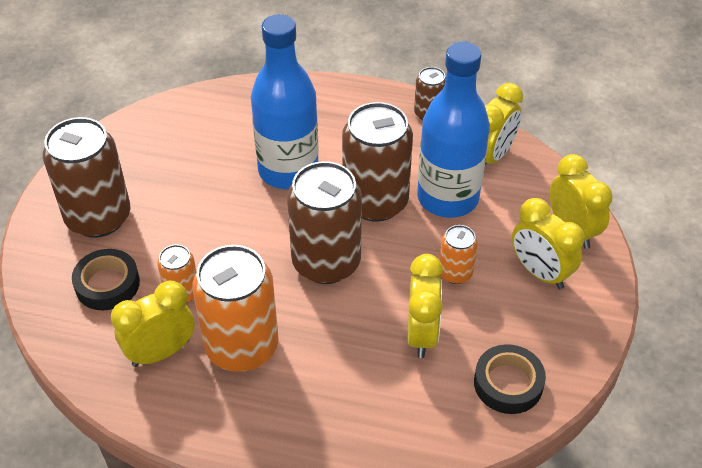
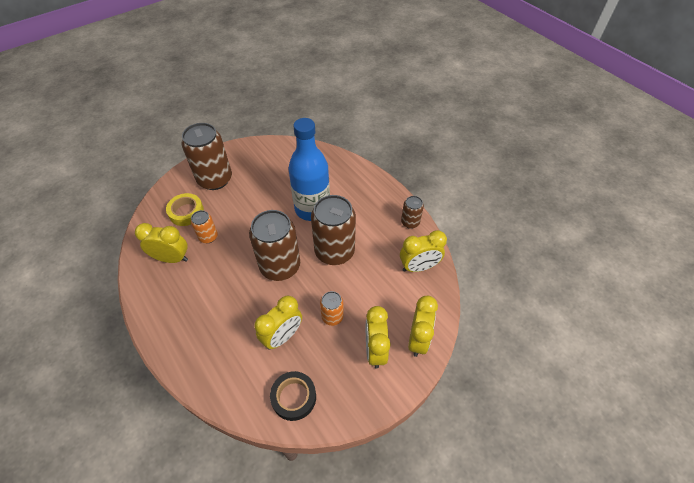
camera: 40 degrees right, 5 degrees up
black tape [72,249,140,310] -> yellow tape [166,193,204,226]
orange can [192,245,278,372] -> none
blue bottle [417,41,490,218] -> none

